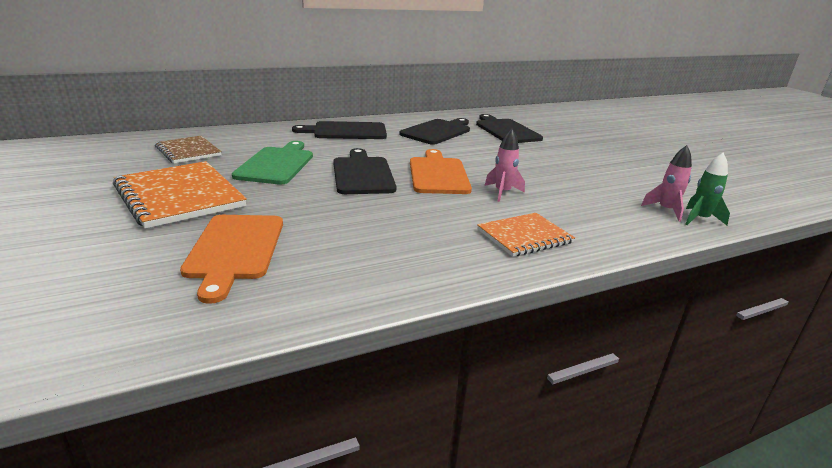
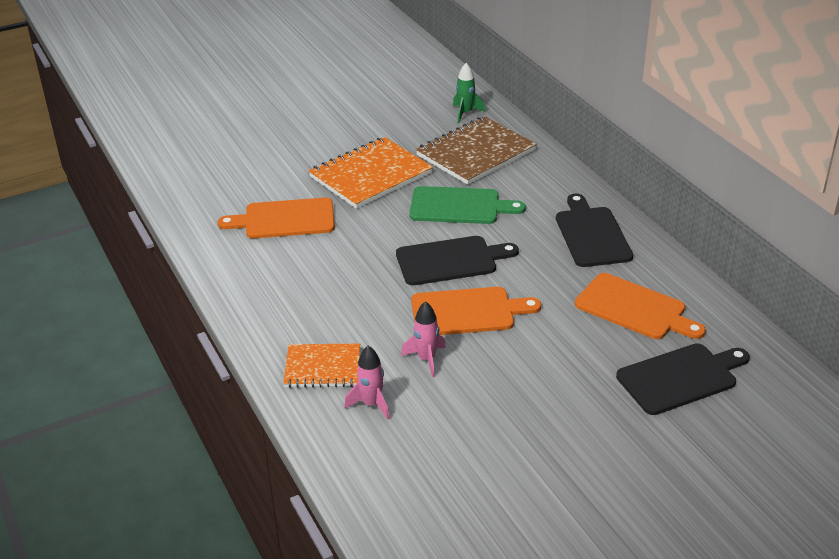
camera: 90 degrees right, 10 degrees up
brown notebook [155,136,222,163] -> brown notebook [416,116,537,185], size x1.66
black cutting board [399,118,470,145] -> orange cutting board [575,273,706,339]
orange notebook [477,213,575,257] -> orange notebook turned 60 degrees counterclockwise [283,343,360,388]
pink rocket [641,145,692,222] -> pink rocket moved to [344,346,390,420]
green rocket [685,152,730,225] -> green rocket moved to [453,63,485,123]

